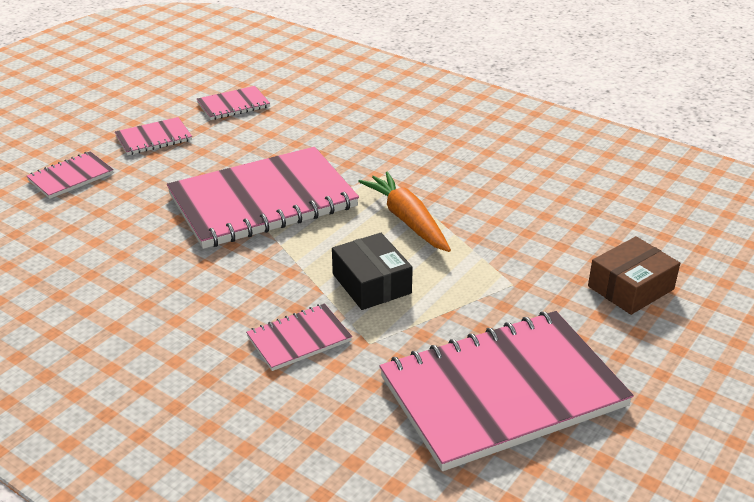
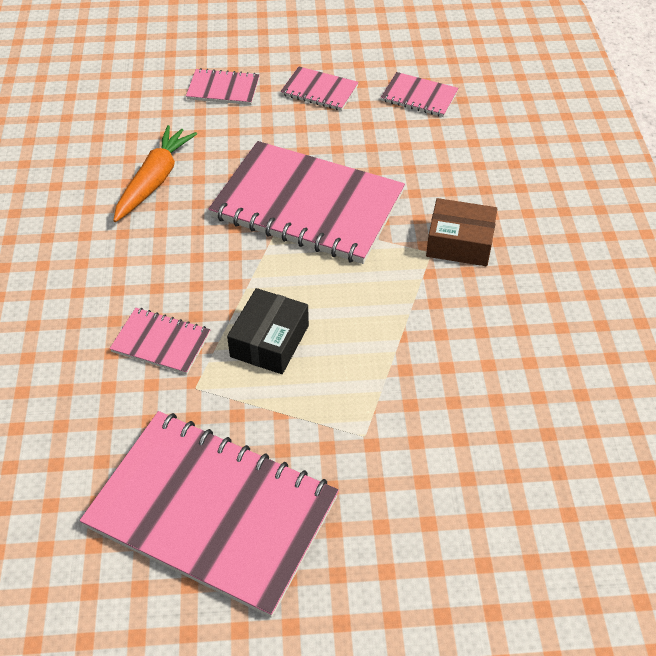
camera: 50 degrees right, 15 degrees up
orange carrot [358,171,451,252] -> orange carrot moved to [113,125,197,222]
brown box [588,236,680,315] -> brown box moved to [426,198,497,266]

